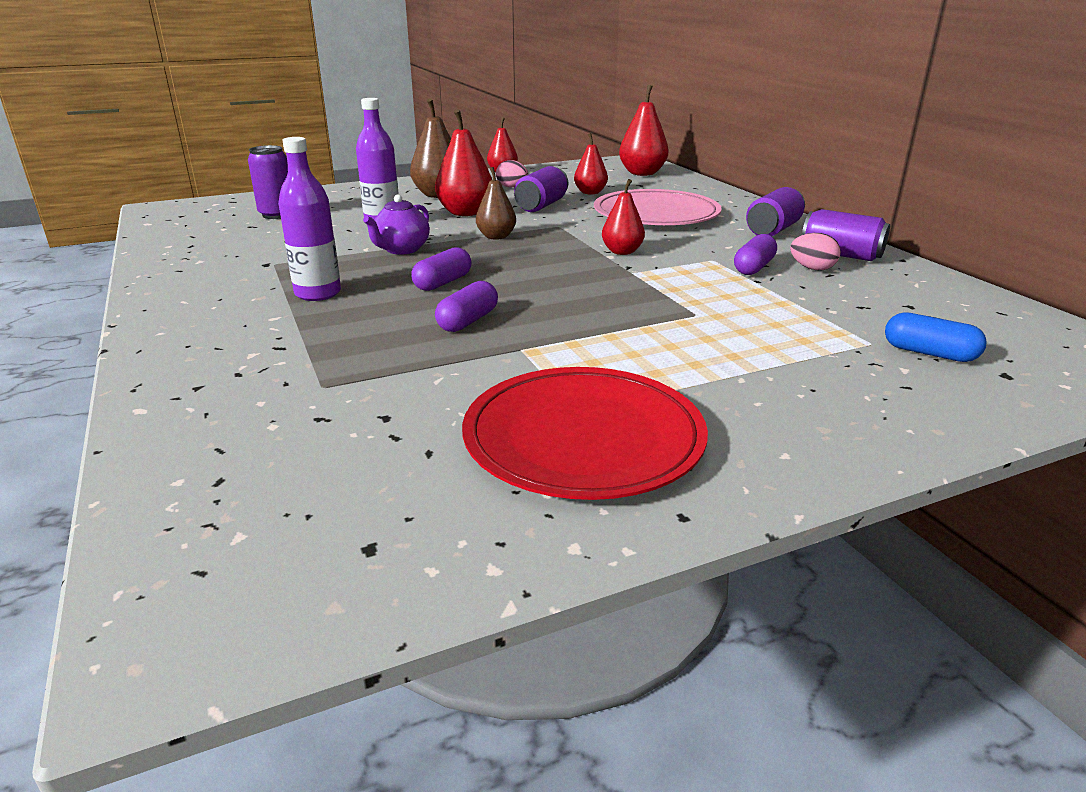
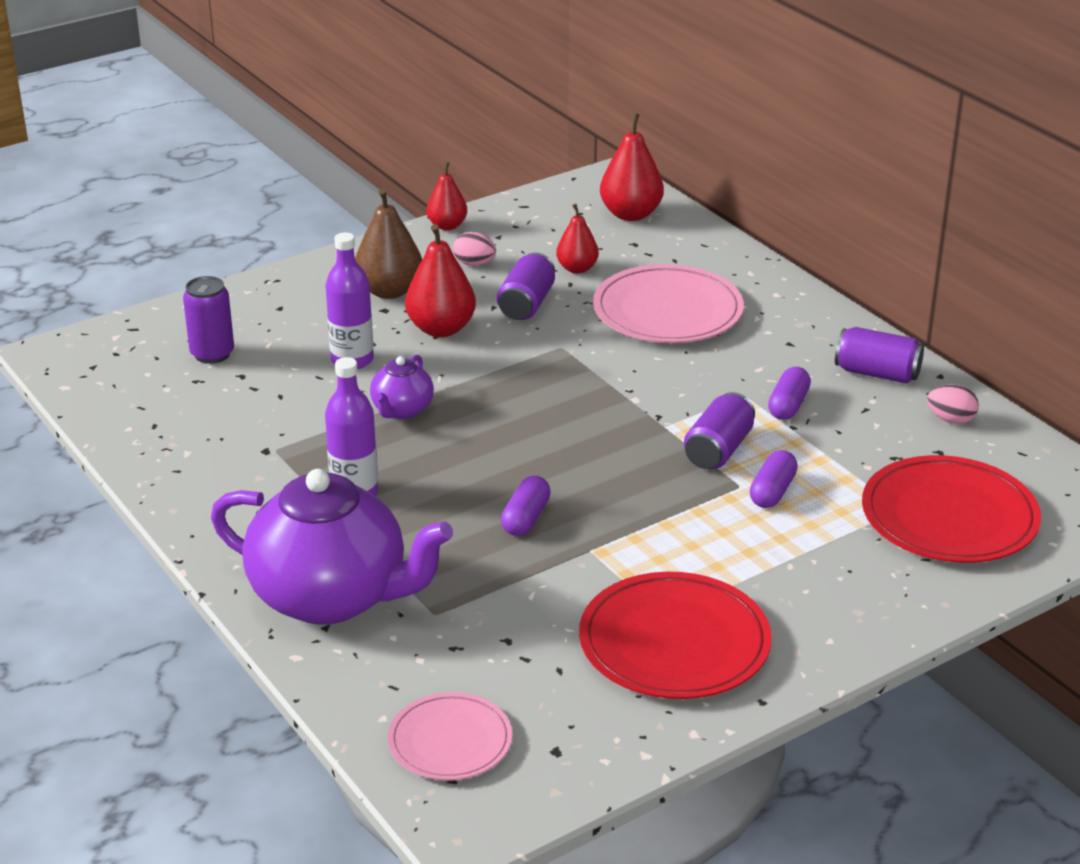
camera: 10 degrees left, 5 degrees up
purple capsule [411,247,472,291] -> purple capsule moved to [750,450,798,508]
brown pear [476,167,516,239] -> none
red pear [602,179,645,255] -> none
purple can [746,187,805,236] -> purple can moved to [684,392,755,469]
pink egg [790,233,841,271] -> pink egg moved to [927,384,979,424]
blue capsule [885,312,987,362] -> red plate [862,455,1041,563]
none -> purple teapot [211,469,453,625]
none -> pink plate [388,692,512,780]

